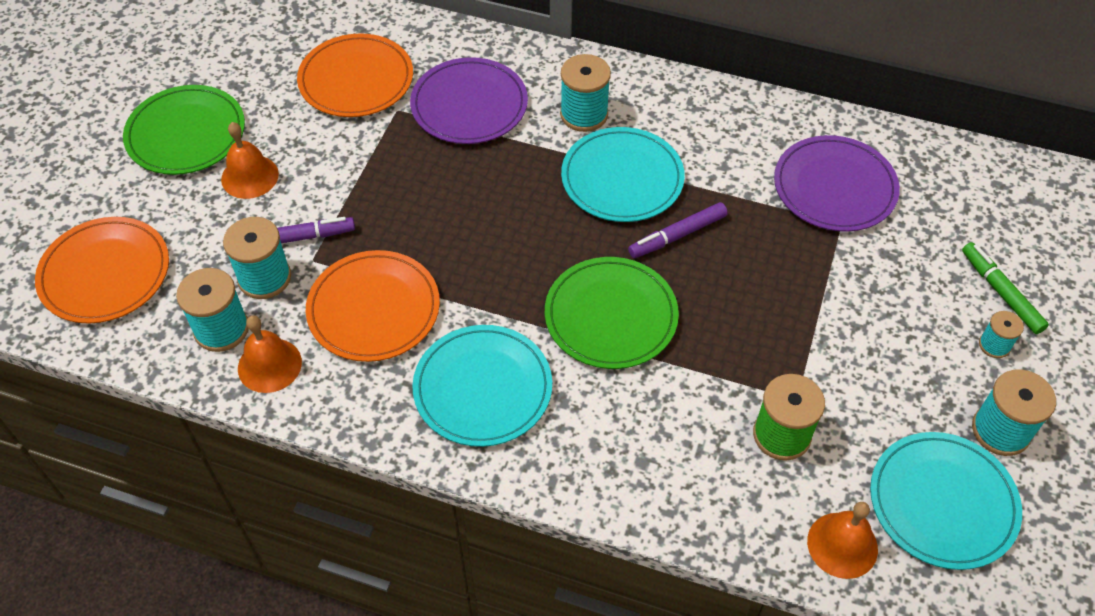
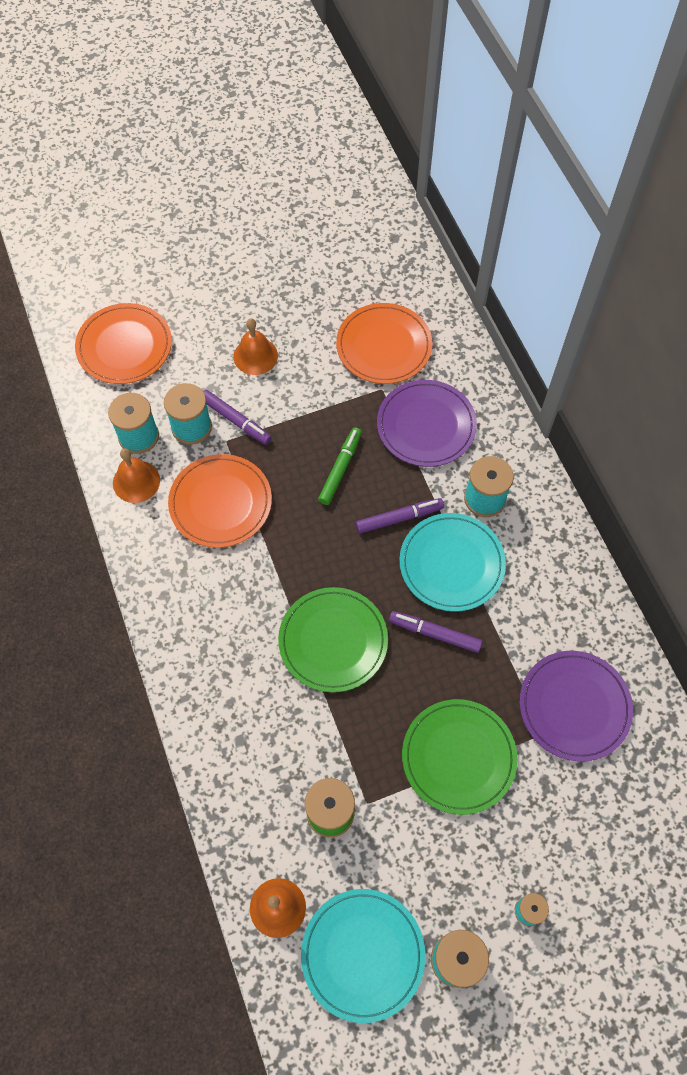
camera: 50 degrees right, 10 degrees up
green plate [123,85,245,175] -> green plate moved to [402,699,517,815]
turquoise plate [412,325,552,447] -> none
green marker [962,242,1049,334] -> green marker moved to [318,427,362,505]
none -> purple marker [356,498,444,534]

